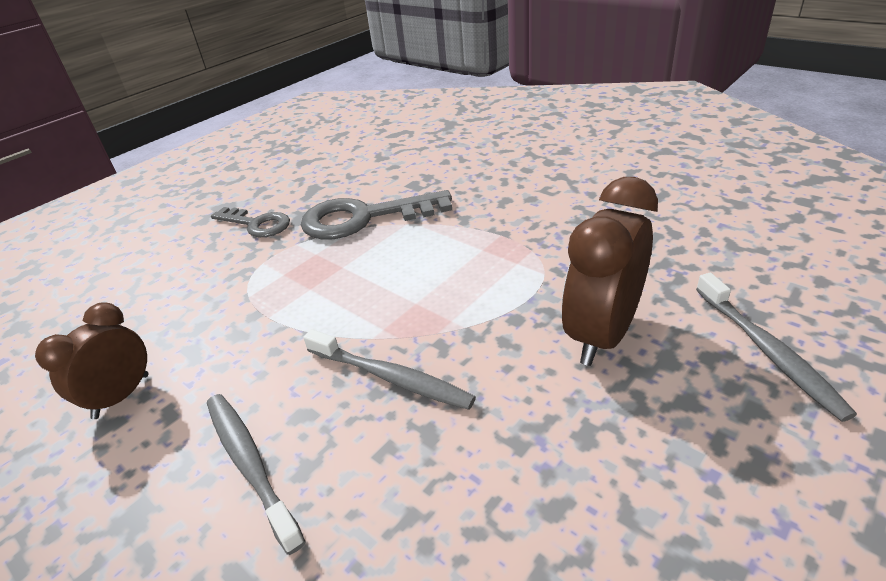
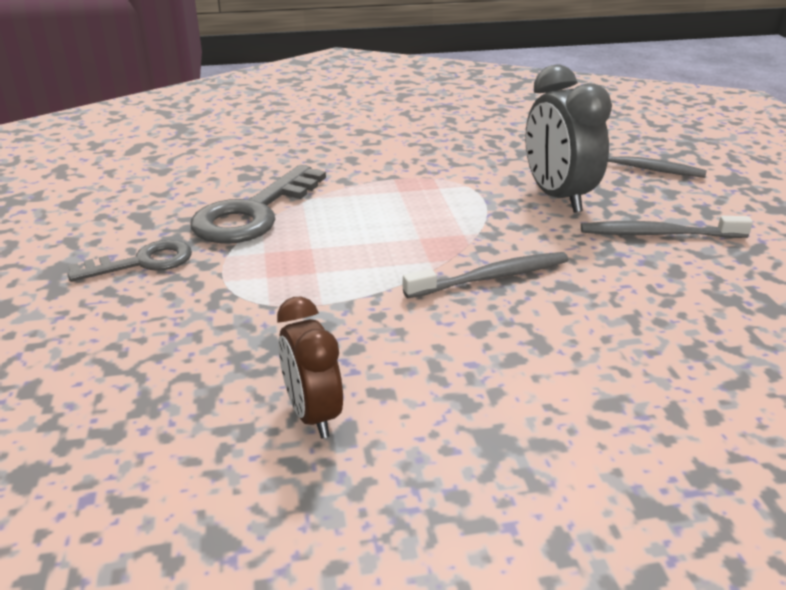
camera: 55 degrees left, 5 degrees down
grey toothbrush [207,394,306,555] -> grey toothbrush moved to [581,216,753,238]
brown clock [562,177,658,366] -> grey clock [525,64,612,213]

